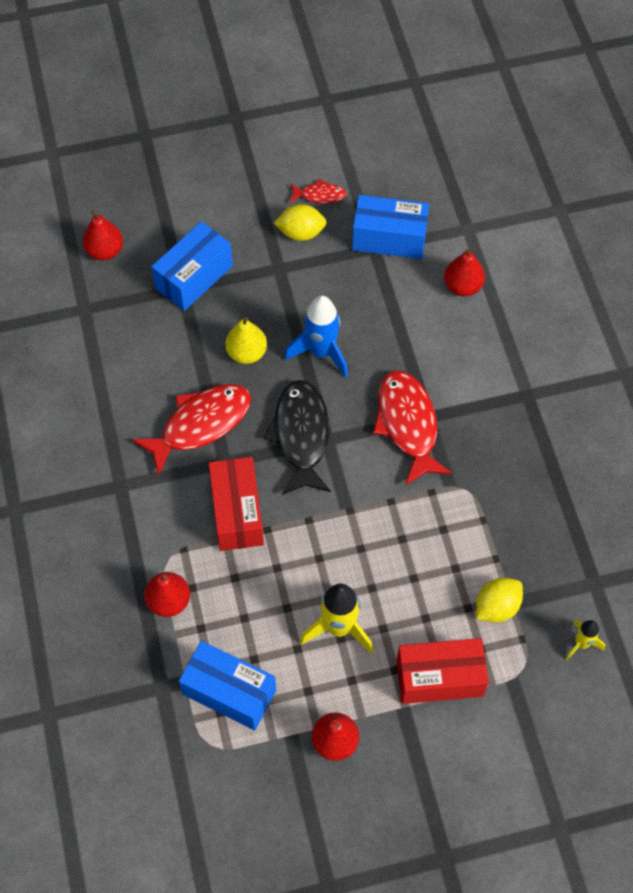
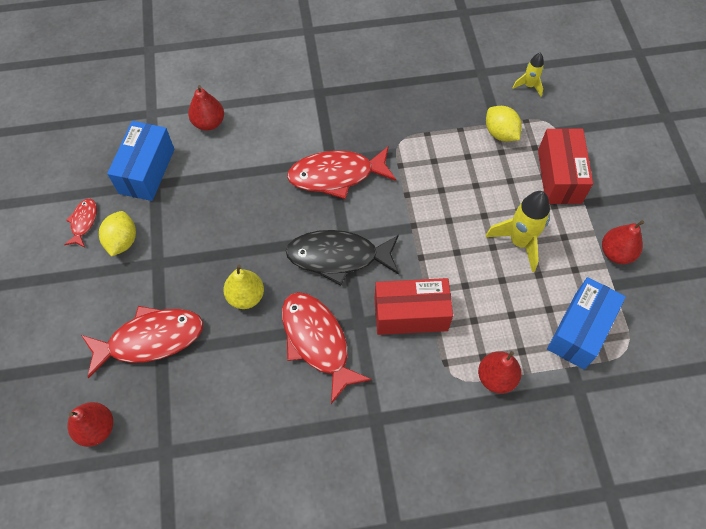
camera: 85 degrees left, 0 degrees up
blue box [151,221,233,311] -> red fish [81,306,203,378]
blue rocket [285,295,348,378] -> none

